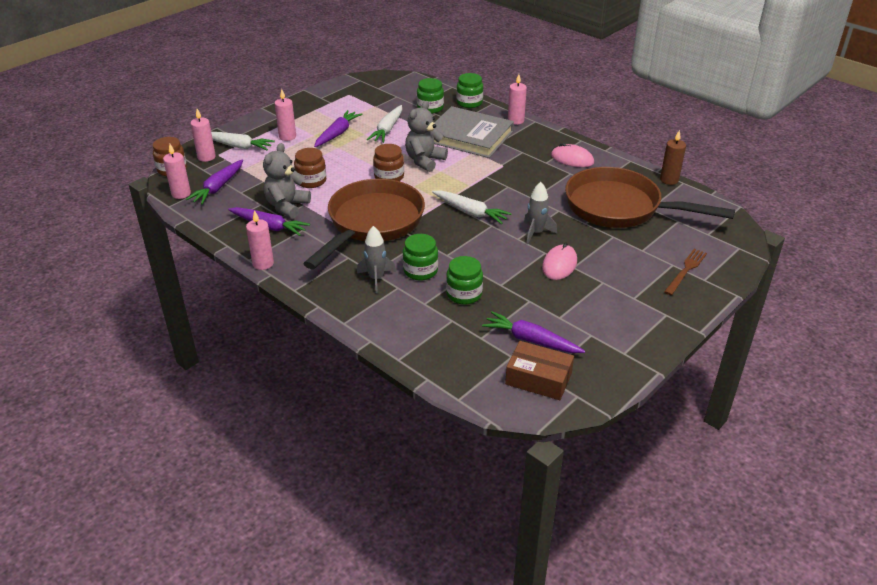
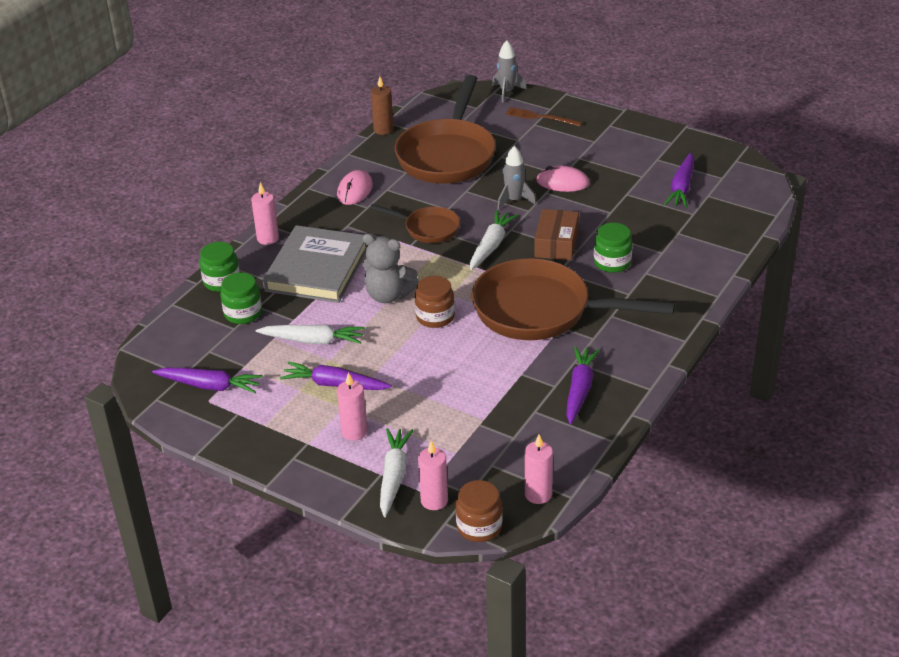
camera: 100 degrees left, 0 degrees up
purple carrot [186,160,243,204] -> purple carrot moved to [152,368,263,393]
pink candle [246,210,274,270] -> none
grey teddy bear [263,143,311,219] -> none
brown jar [294,148,326,188] -> none
grey rocket [357,226,396,293] -> grey rocket moved to [492,40,527,103]
green jar [446,256,483,305] -> none
brown box [505,341,574,400] -> brown box moved to [534,209,579,261]
none -> brown pan [370,204,460,243]

